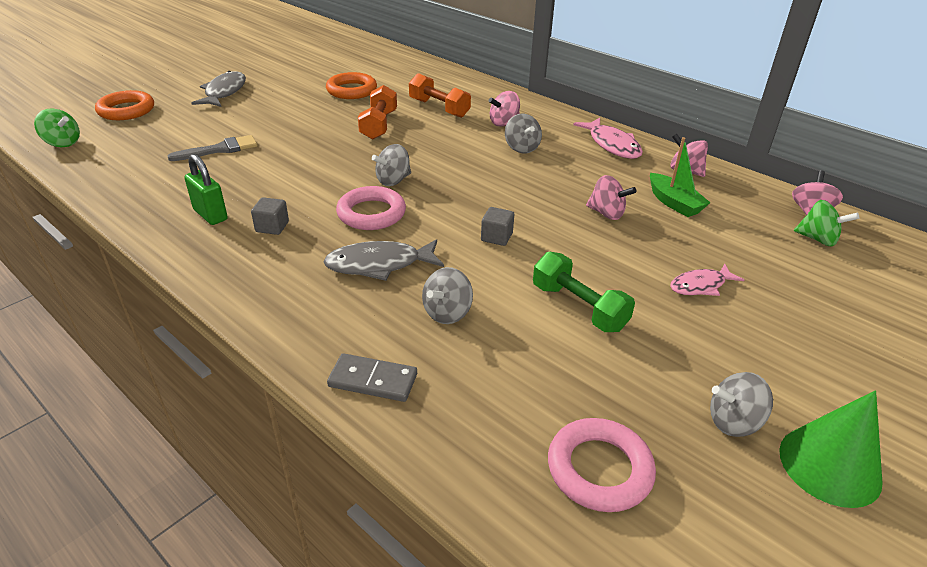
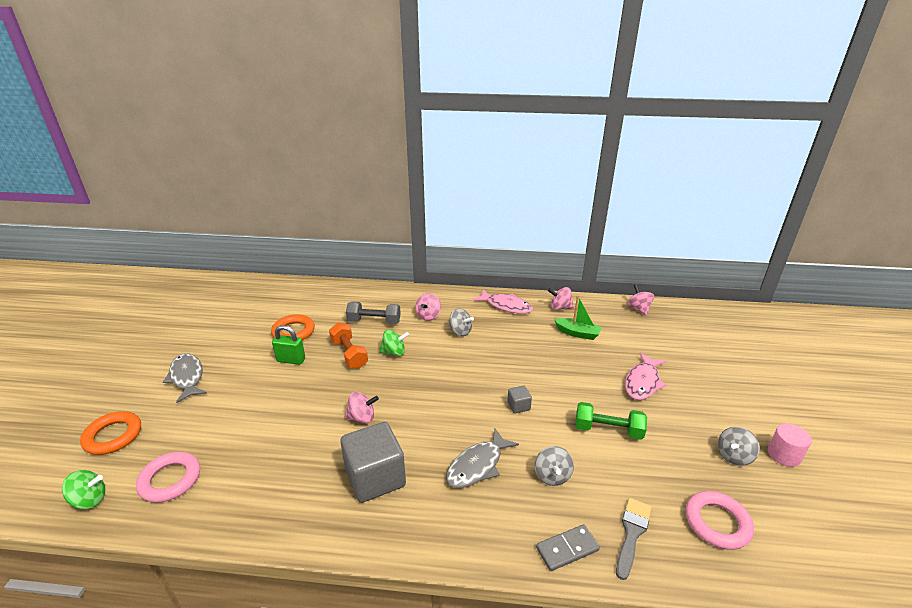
camera: 35 degrees left, 5 degrees down
grey brush [168,135,258,161] -> grey brush moved to [616,498,652,580]
green padlock [184,154,228,225] -> green padlock moved to [272,325,305,365]
grey cube [251,197,289,235] -> grey cube [340,422,406,503], size x2.29
pink ring [336,186,406,230] -> pink ring moved to [136,452,200,503]
grey spinning top [372,144,411,186] -> none
orange dumbbell [409,73,471,118] -> grey dumbbell [346,302,401,324]
pink spinning top [586,175,636,220] -> pink spinning top moved to [344,392,379,424]
pink fish [670,264,744,296] -> pink fish [625,353,667,400], size x1.53
green cone [779,390,882,508] -> pink cylinder [768,423,812,467]
green spinning top [794,200,859,247] -> green spinning top moved to [379,330,409,356]

